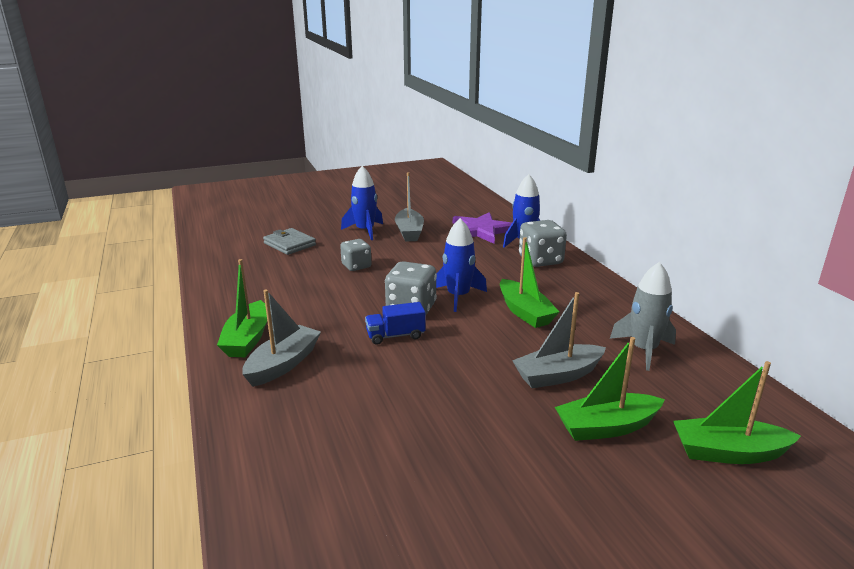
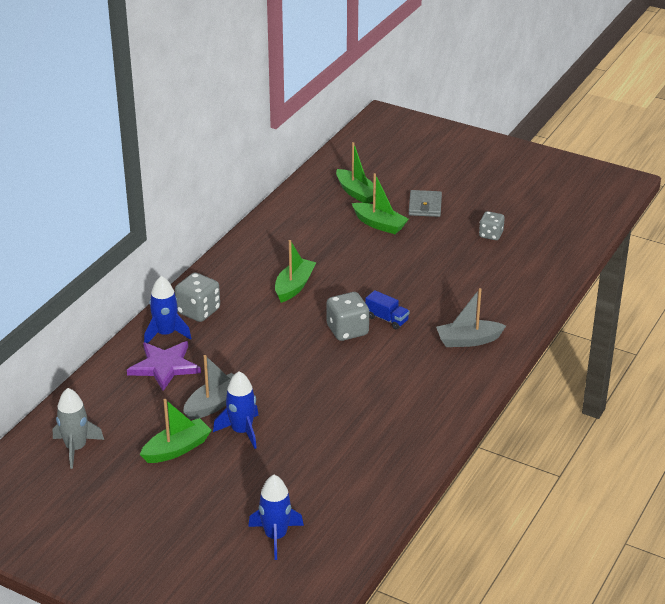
camera: 130 degrees left, 10 degrees up
green boat [217,259,267,357] -> green boat moved to [140,399,212,463]
grey wallet [263,228,316,255] -> grey wallet moved to [409,190,442,217]
grey dice [340,239,372,271] -> grey dice moved to [479,211,505,240]
blue rocket [436,218,487,312] -> blue rocket moved to [248,475,304,560]
grey boat [512,292,606,388] -> none
grey rocket [610,262,676,371] -> grey rocket moved to [53,388,104,469]

